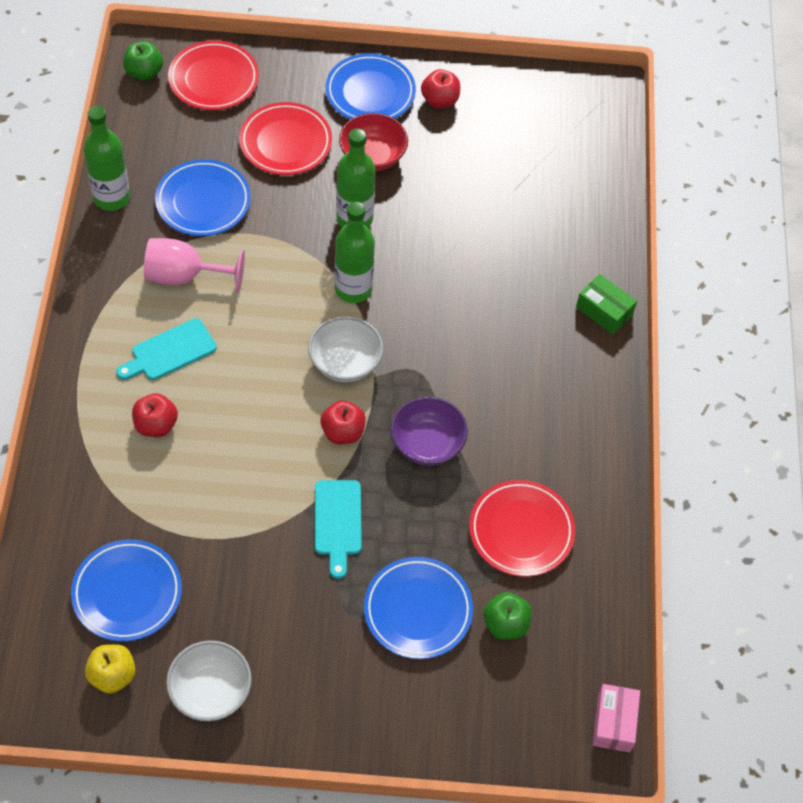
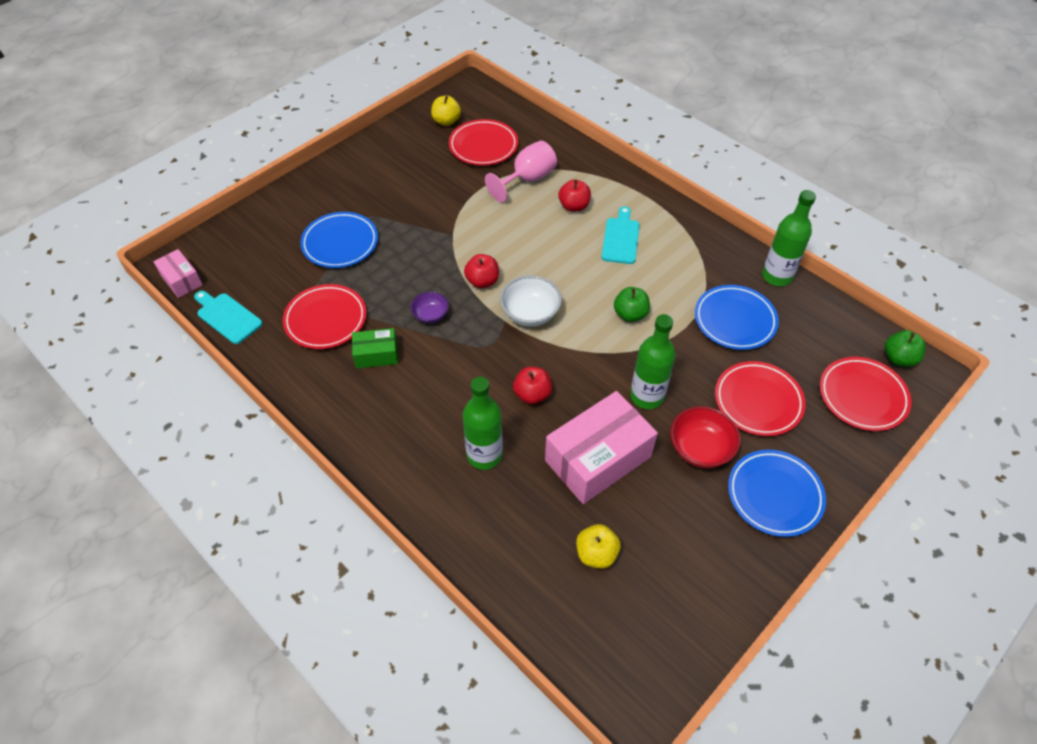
camera: 135 degrees right, 5 degrees down
blue plate [71,539,182,642] -> red plate [449,119,518,166]
pink goblet [144,238,245,292] -> pink goblet moved to [485,141,557,202]
white bowl [166,641,252,721] -> none
turquoise cutting board [315,480,362,579] -> turquoise cutting board moved to [194,291,262,344]
green bottle [334,202,375,303] -> green bottle moved to [463,377,503,470]
purple bowl [391,397,468,466] -> purple bowl [410,292,449,324], size x0.62
red apple [421,69,460,108] -> red apple moved to [513,367,552,404]
green apple [484,592,532,640] -> green apple moved to [614,287,650,322]
green box [576,274,637,335] -> green box moved to [352,328,398,368]
none -> pink box [545,391,658,504]
none -> yellow apple [576,524,621,568]

